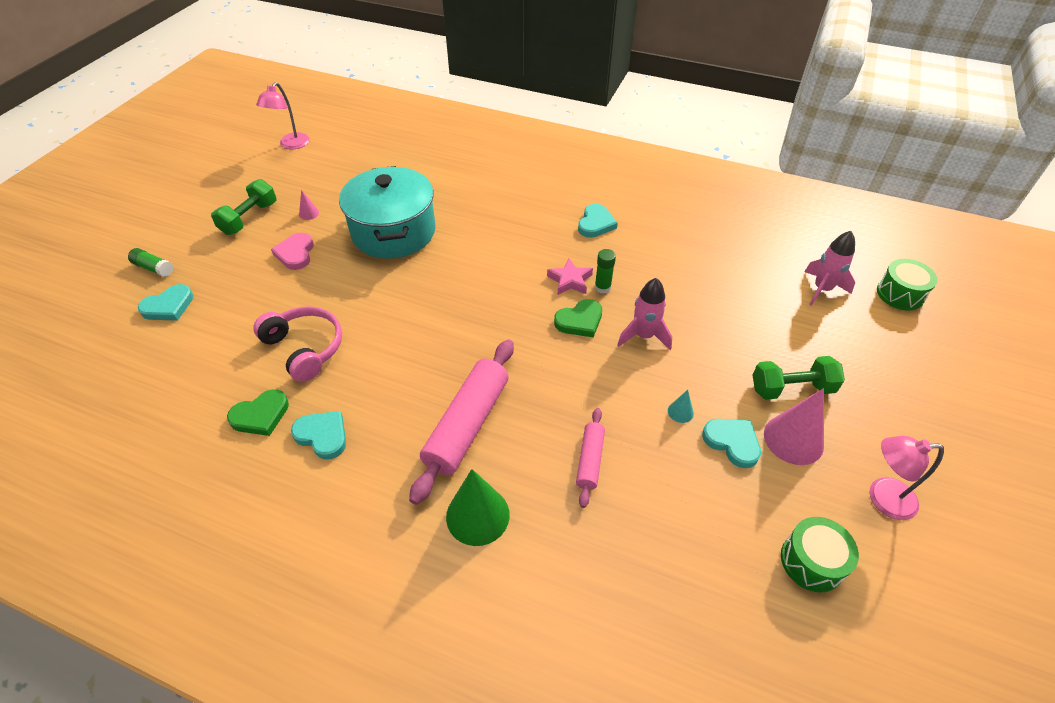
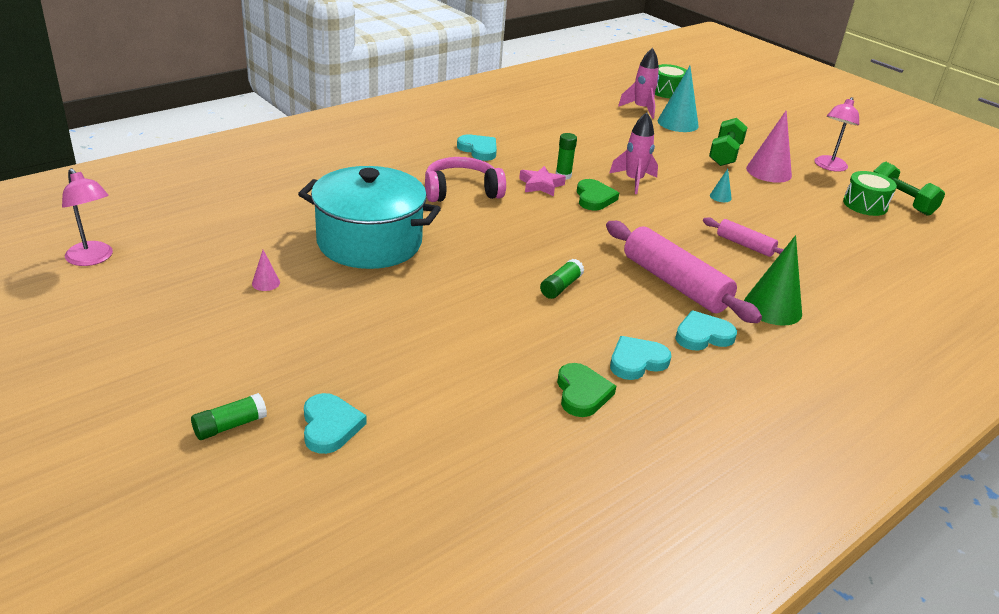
camera: 65 degrees left, 15 degrees down
green dumbbell [211,179,276,235] -> green dumbbell moved to [873,162,945,216]
pink headphones [253,306,342,382] -> pink headphones moved to [425,157,506,202]
pink heart [271,233,314,270] -> none
turquoise heart [702,419,761,468] -> turquoise heart moved to [675,310,737,350]
none -> green glue stick [540,259,584,299]
none -> turquoise cone [658,66,699,132]

